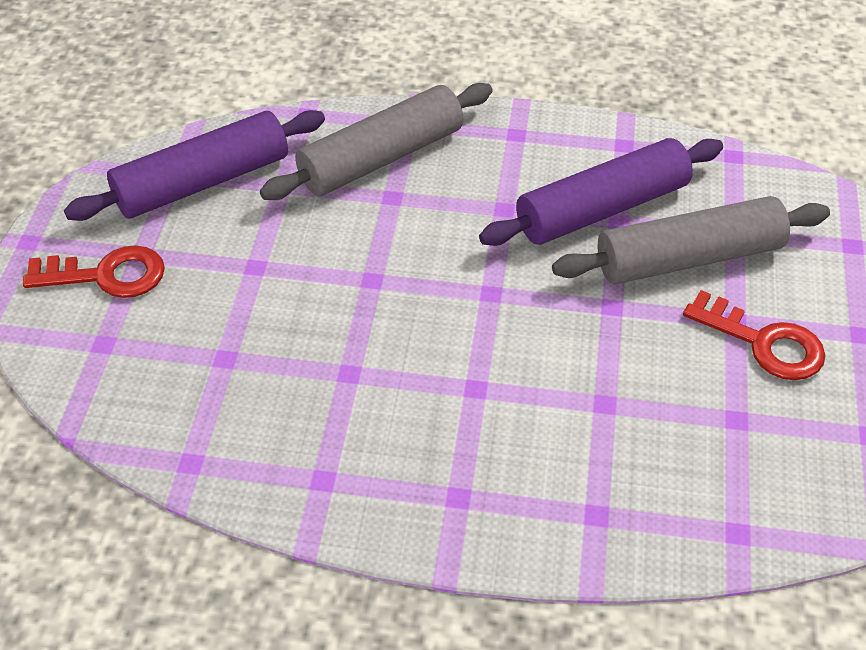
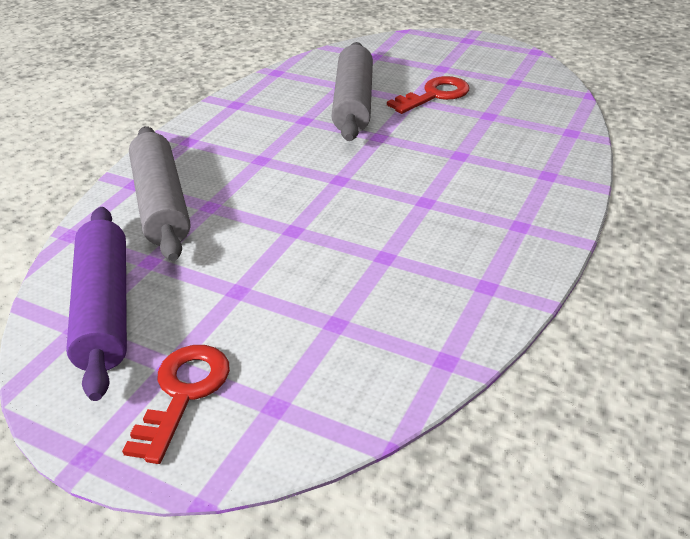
camera: 70 degrees left, 10 degrees down
purple rolling pin [479,138,723,246] -> none

